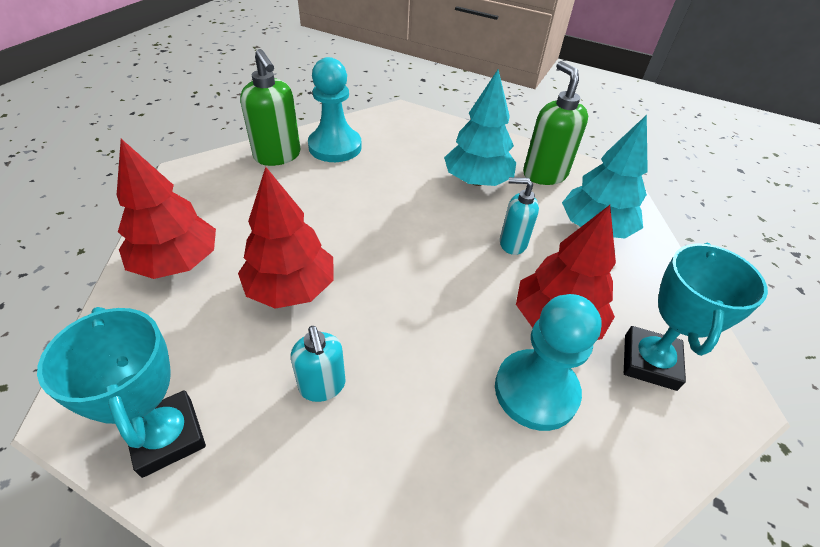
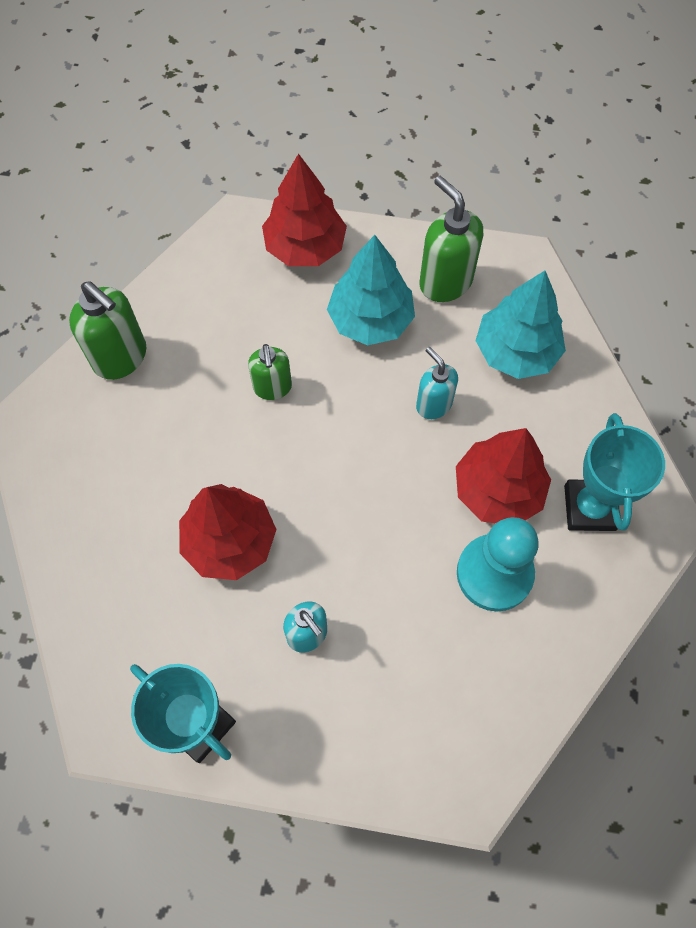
camera: 15 degrees left, 20 degrees up
red tree [117,139,216,279] -> red tree moved to [262,153,347,266]
turquoise pawn [308,57,362,162] -> none
turquoise soap dispenser [500,177,539,255] -> turquoise soap dispenser turned 60 degrees clockwise [416,347,458,419]
none -> green soap dispenser [248,344,292,400]

